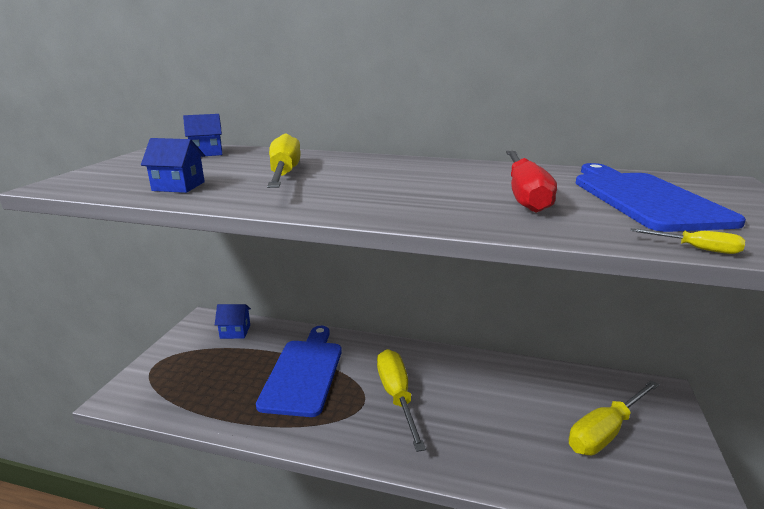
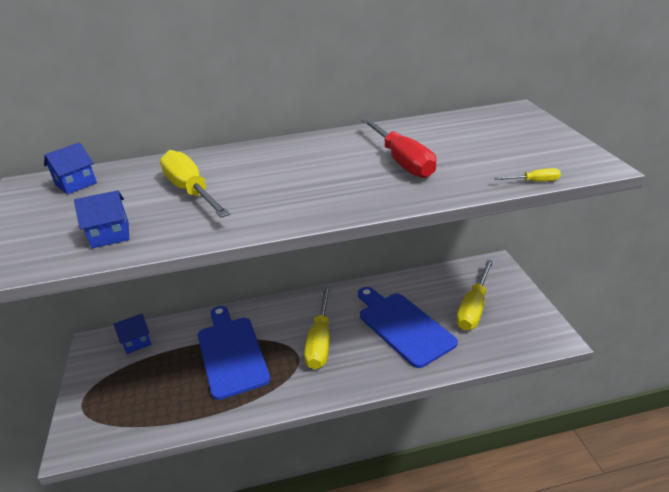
camera: 25 degrees left, 10 degrees up
yellow screwdriver [377,349,426,452] -> yellow screwdriver turned 135 degrees counterclockwise [304,286,330,369]
blue cutting board [576,163,746,232] -> blue cutting board moved to [358,287,458,368]

